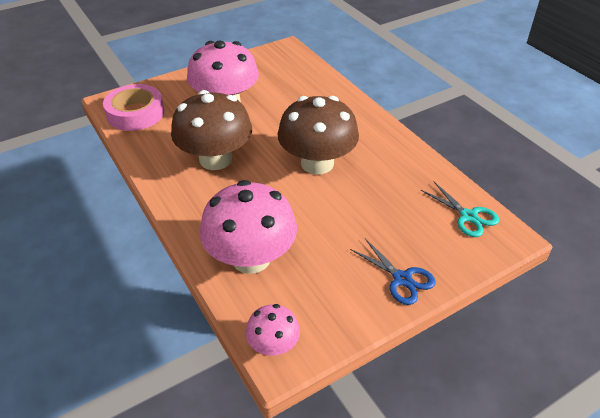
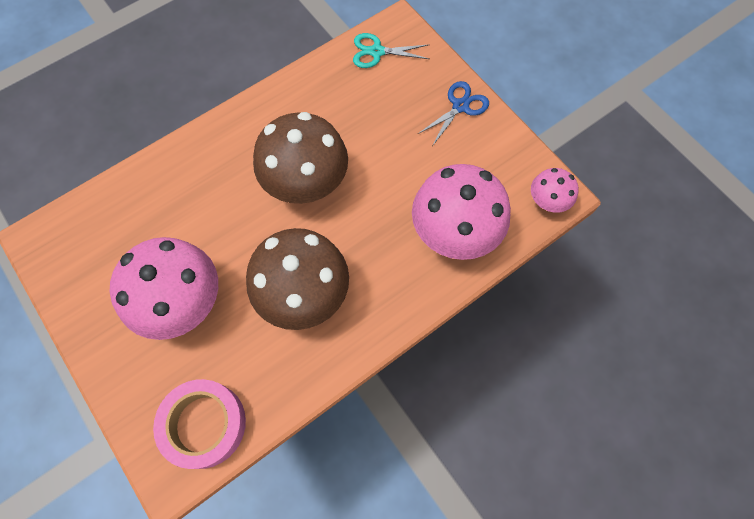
camera: 95 degrees left, 25 degrees up
turquoise scissors [421,182,499,237] -> turquoise scissors turned 135 degrees counterclockwise [353,33,429,68]

